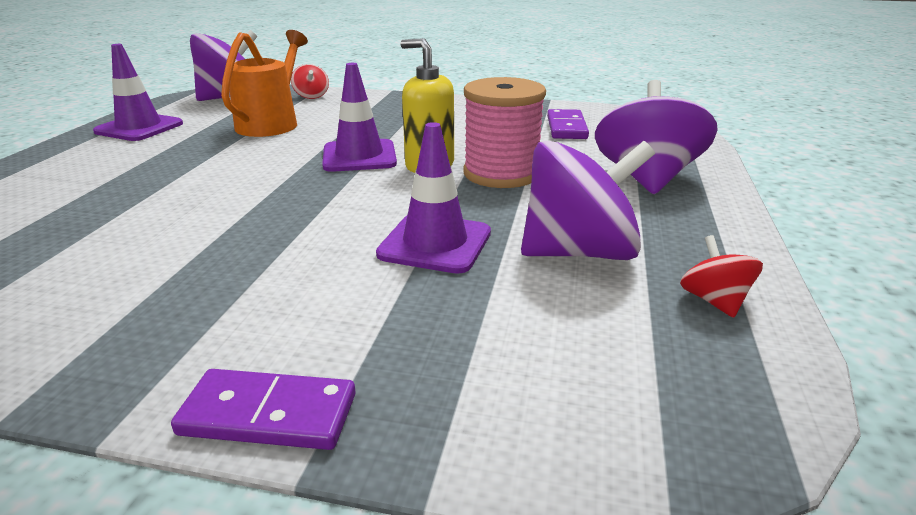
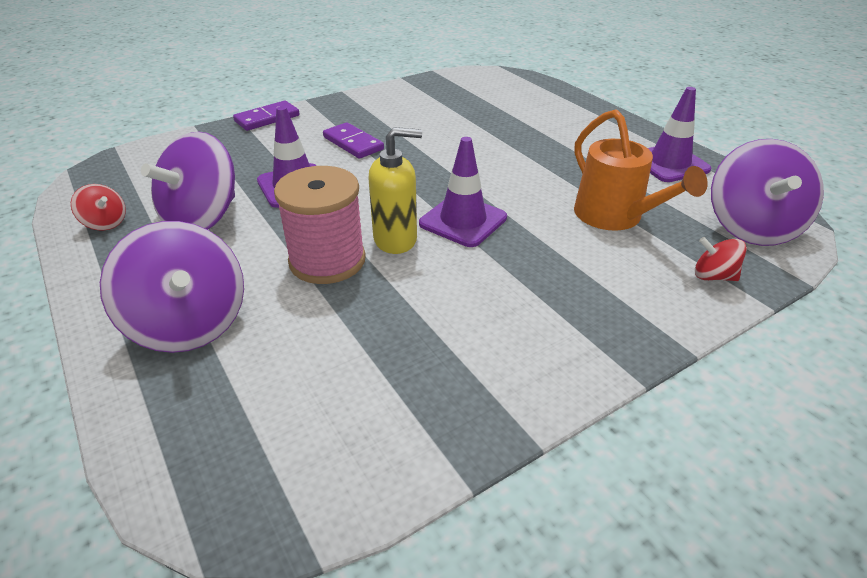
camera: 135 degrees right, 10 degrees up
purple domino [547,109,589,139] -> purple domino moved to [323,122,384,159]

